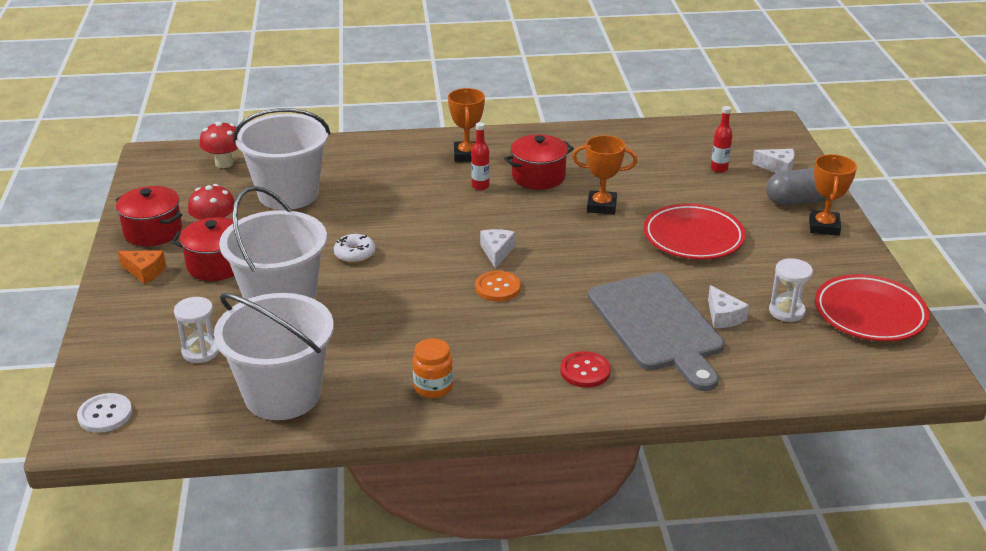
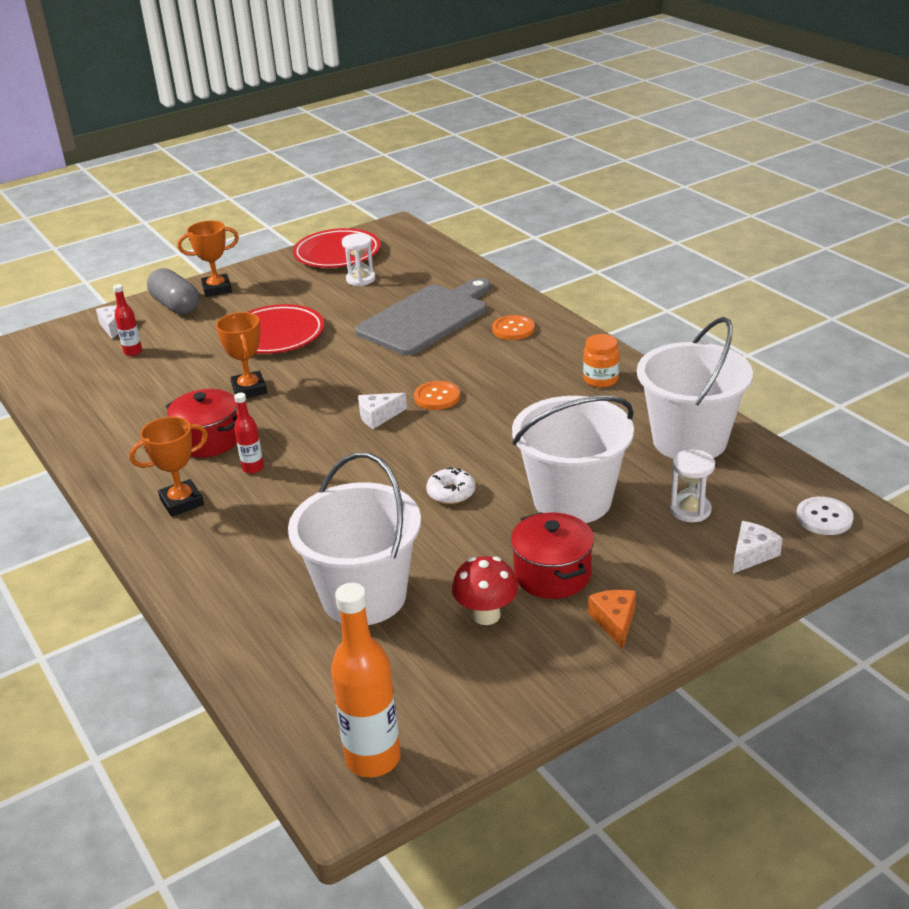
camera: 115 degrees left, 0 degrees up
red pot [116,186,182,246] -> none
red mushroom [199,122,238,168] -> none
red button [560,351,611,388] -> orange button [492,315,535,340]
white cheese [708,285,749,328] -> white cheese moved to [733,521,783,573]
none -> orange bottle [331,583,401,777]

